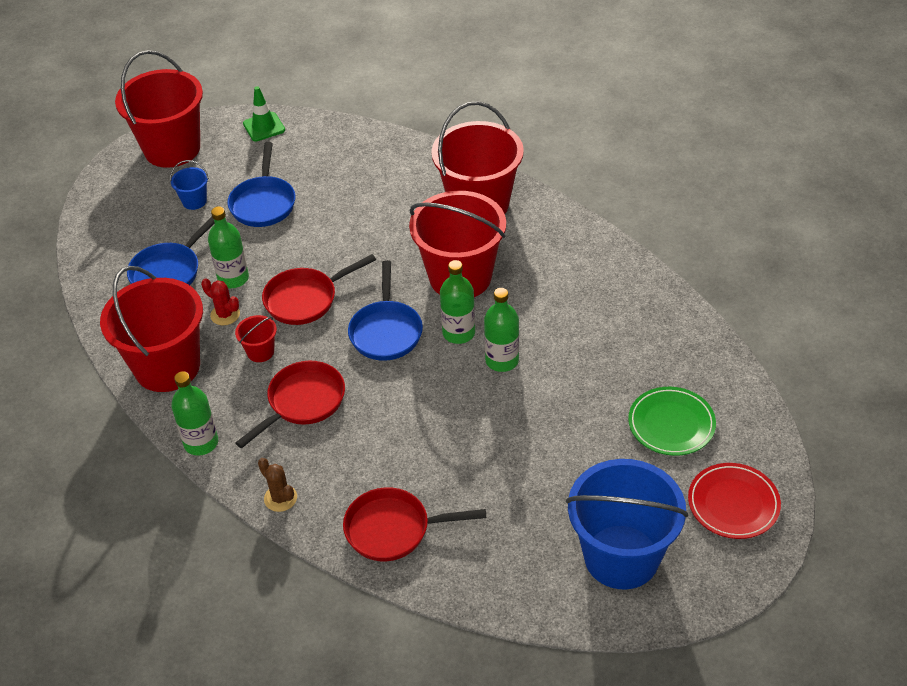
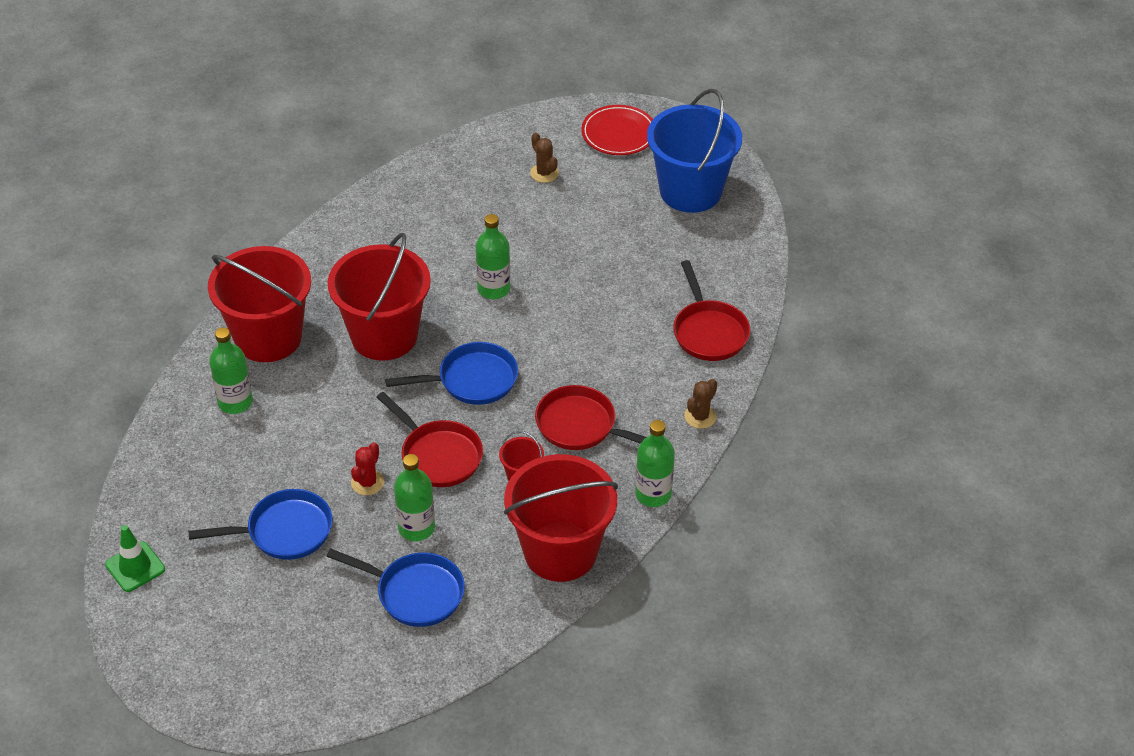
camera: 105 degrees left, 0 degrees up
red bucket [115,50,203,168] -> none
blue bucket [170,160,209,210] -> none
red cactus [201,278,240,325] -> red cactus moved to [351,442,384,495]
green bottle [440,260,475,344] -> green bottle moved to [209,327,253,414]
green plate [628,387,716,456] -> brown cactus [530,133,559,183]

